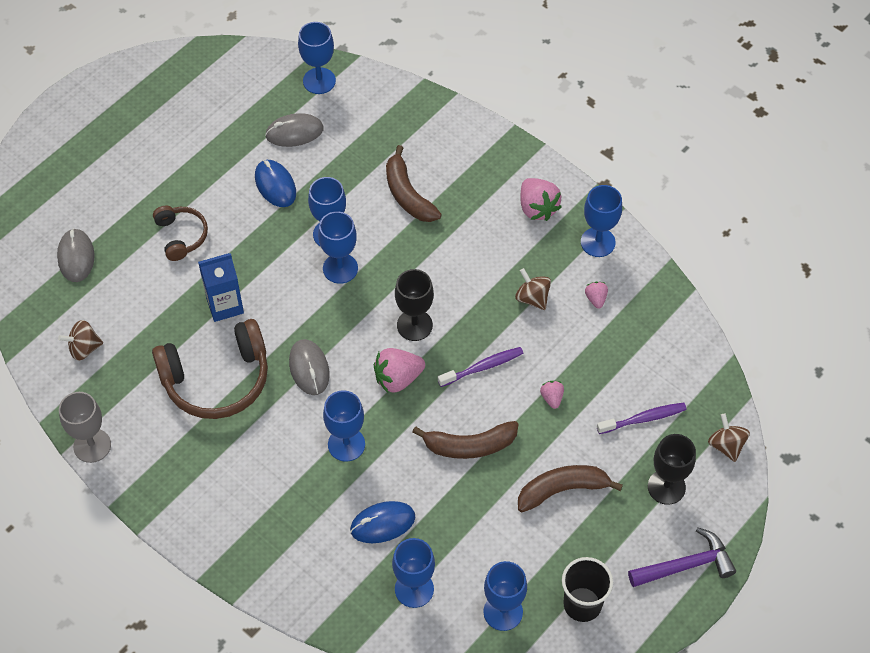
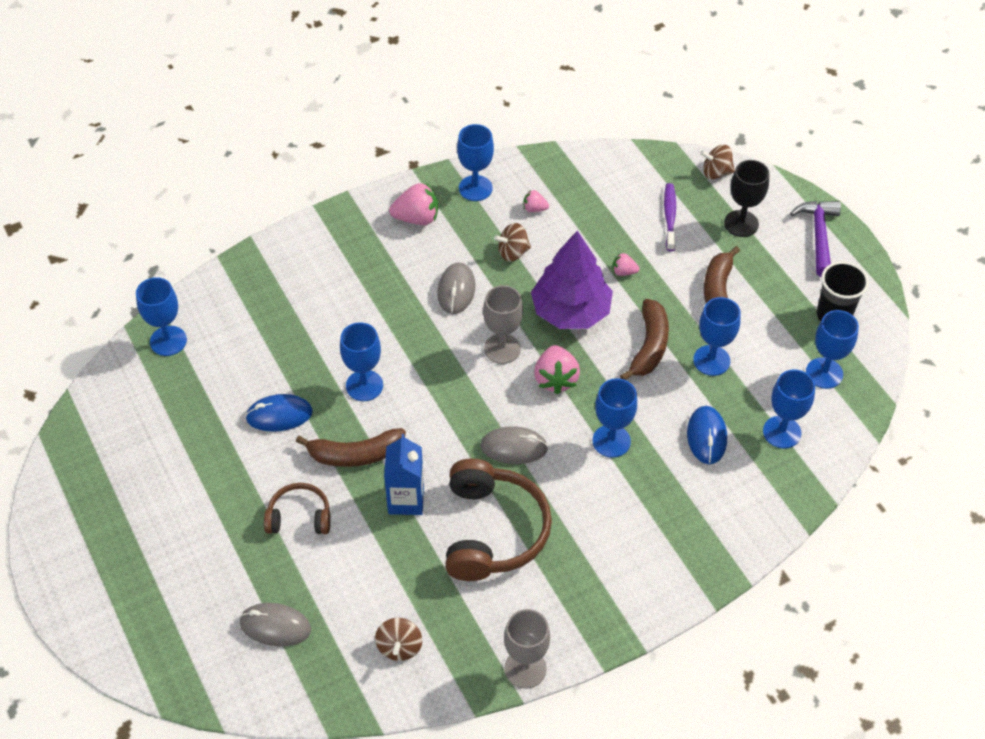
camera: 70 degrees left, 5 degrees down
grey mouse [265,113,324,147] -> grey mouse moved to [437,262,475,314]
blue goblet [318,211,358,284] -> blue goblet moved to [693,297,741,376]
brown banana [386,145,442,222] -> brown banana moved to [296,428,406,467]
black goblet [395,269,434,341] -> grey goblet [483,285,523,364]
purple toothbrush [438,347,524,387] -> purple tree [531,231,613,329]

